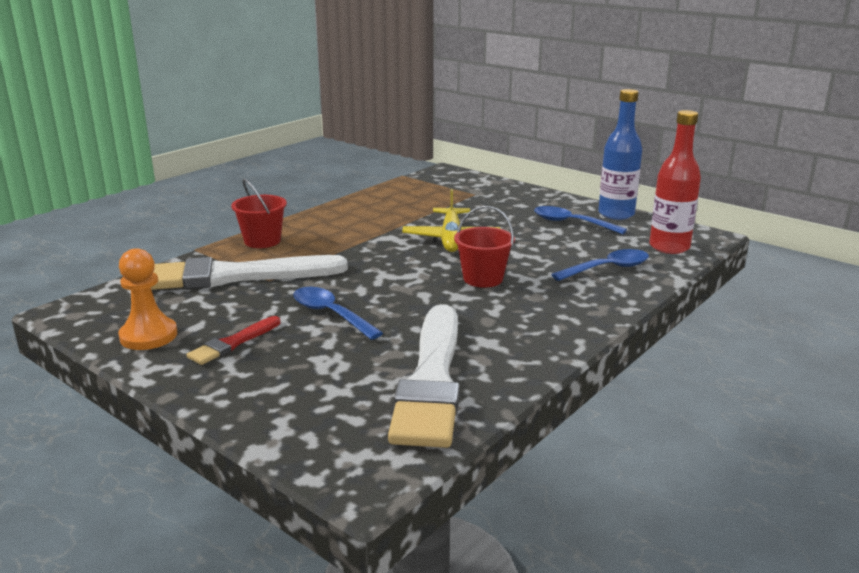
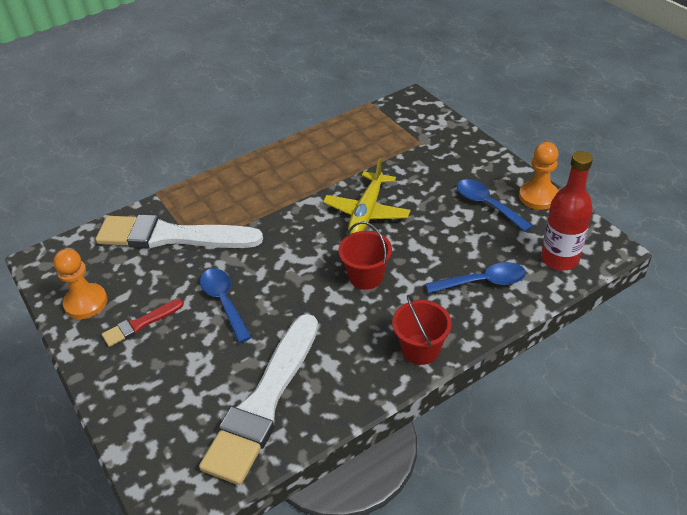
camera: 20 degrees right, 20 degrees up
red bucket [231,178,287,248] -> red bucket moved to [392,295,452,365]
blue bottle [598,89,642,220] -> orange pawn [519,142,558,210]

